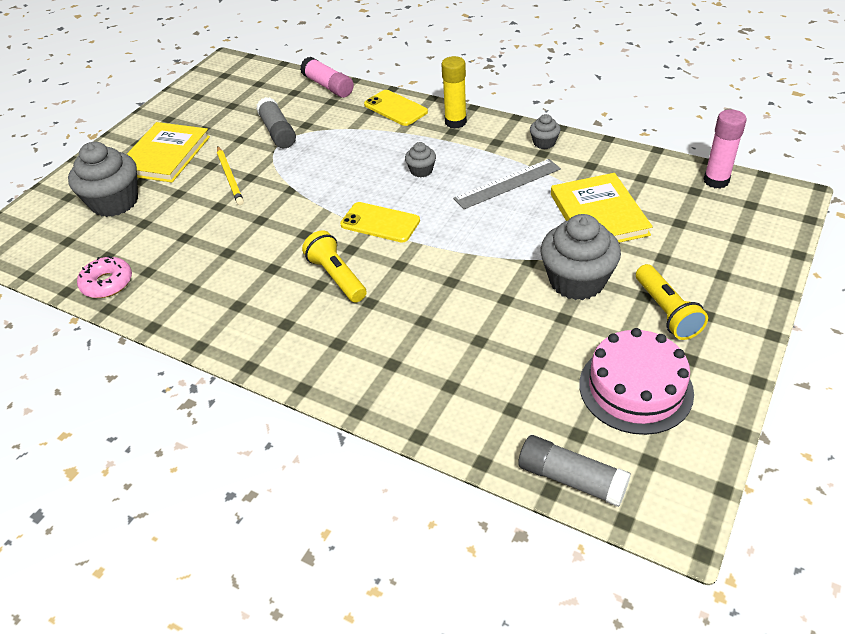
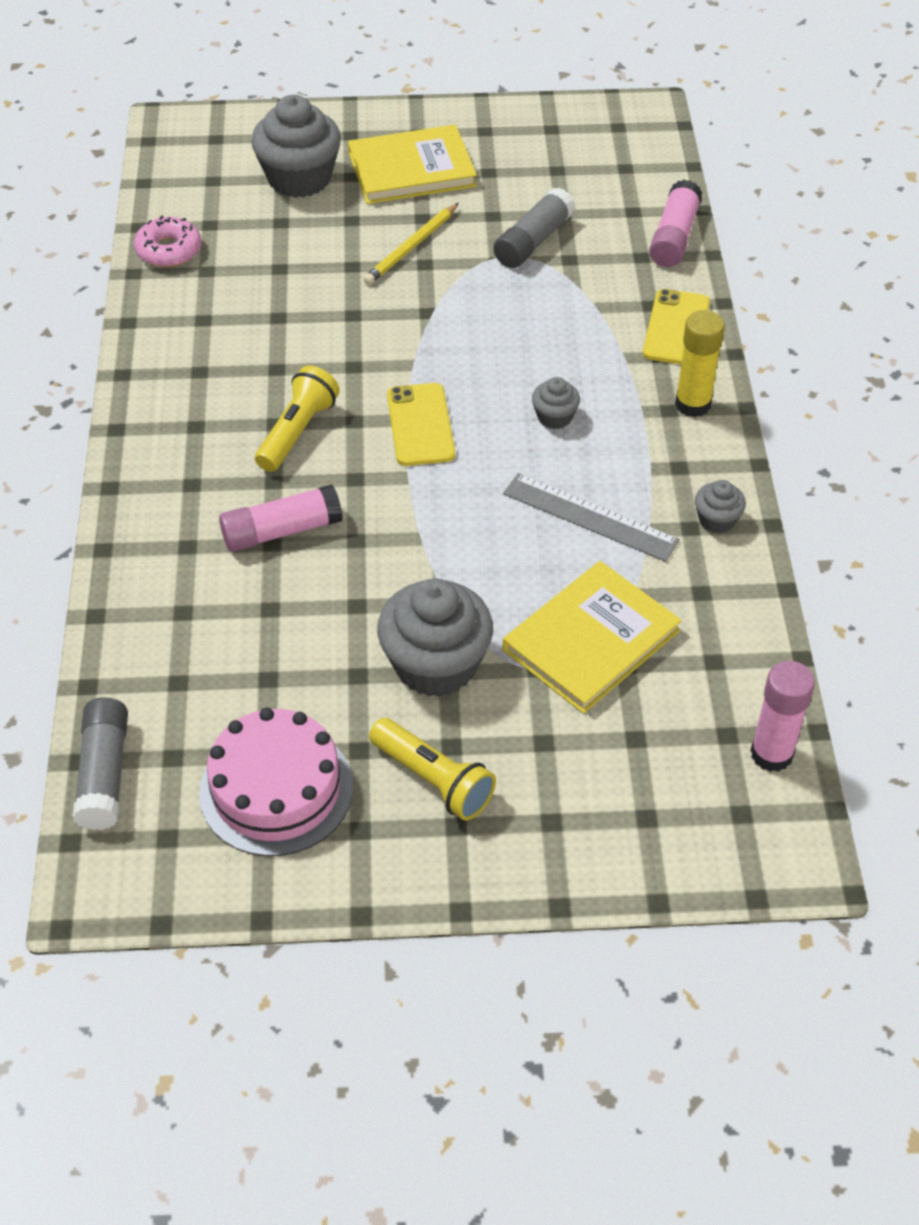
camera: 55 degrees right, 5 degrees up
yellow flashlight [636,264,708,340] -> yellow flashlight turned 90 degrees counterclockwise [369,718,496,821]
none -> pink glue stick [219,484,343,552]

